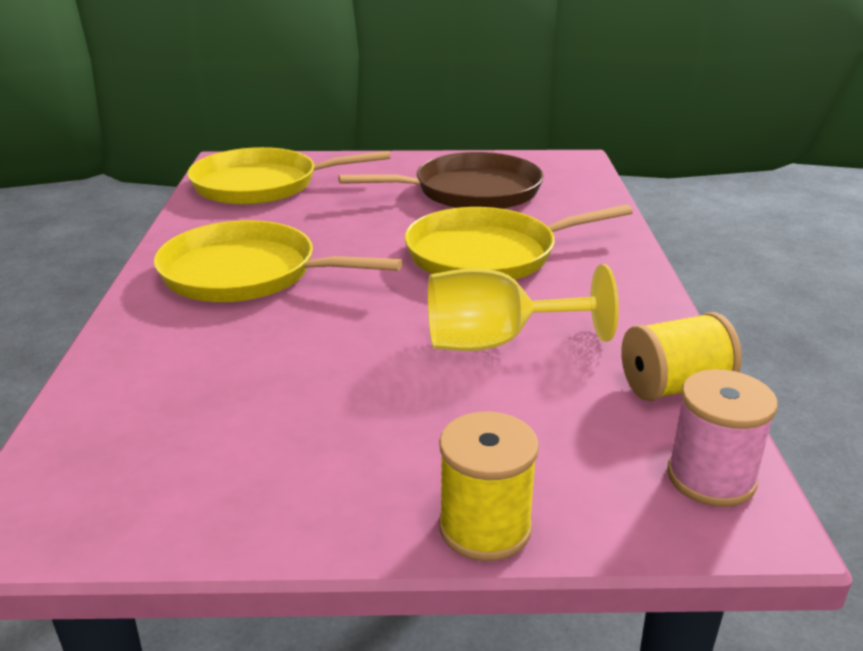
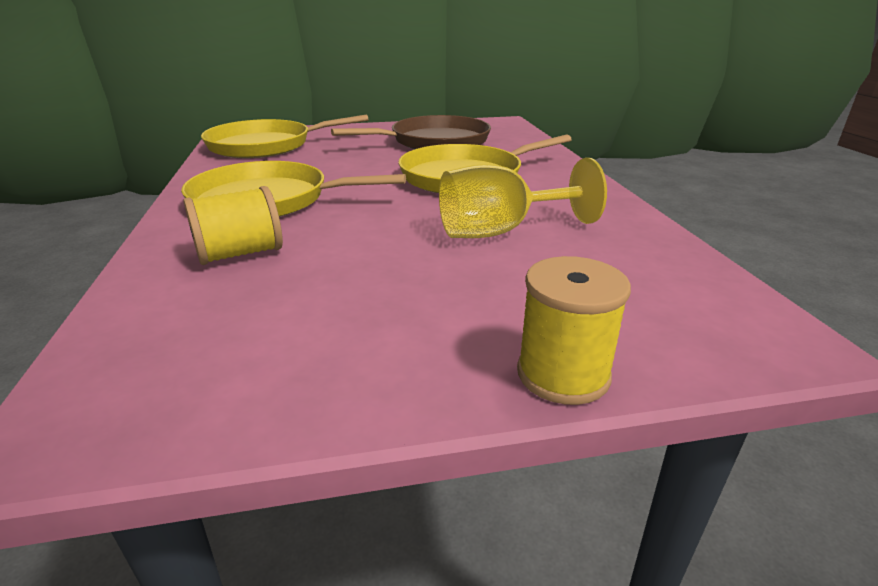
camera: 10 degrees left, 0 degrees up
yellow spool [621,312,742,401] -> yellow spool moved to [183,186,283,265]
pink spool [667,369,778,507] -> none

